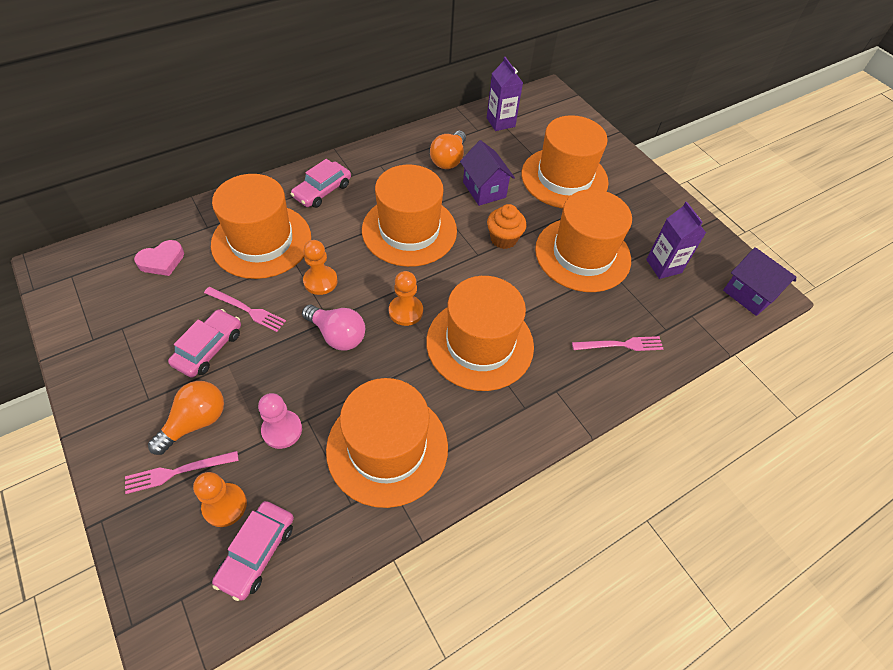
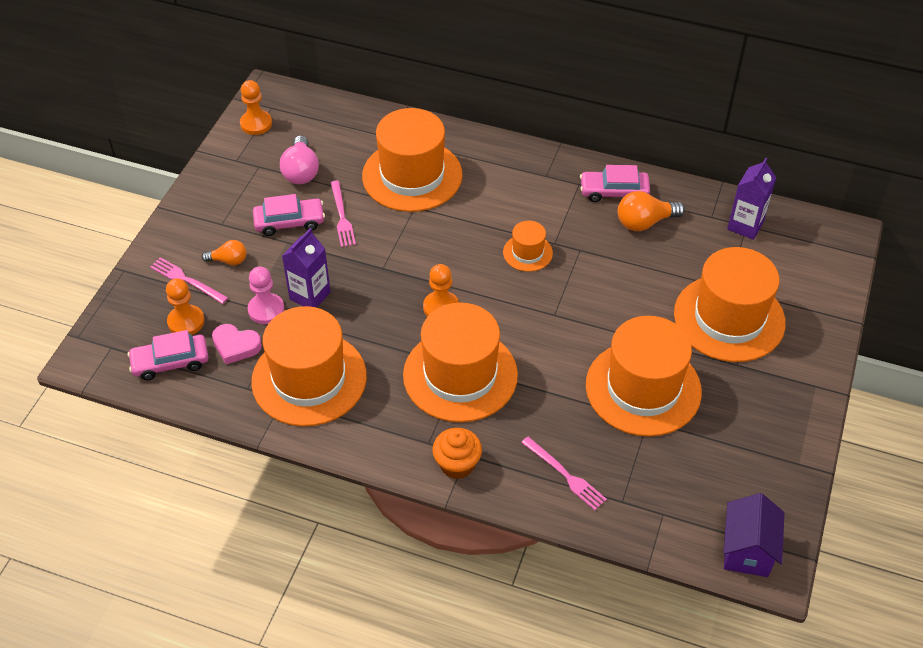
camera: 55 degrees right, 5 degrees down
pink heart [134,240,184,276] -> pink heart moved to [212,324,262,364]
orange light bulb [148,381,224,455] -> orange light bulb [202,240,246,265], size x0.62
pink car [291,159,351,208] -> pink car moved to [580,165,650,202]
pink light bulb [302,305,365,351] -> pink light bulb moved to [280,135,319,184]
orange pawn [303,240,338,295] -> orange pawn moved to [240,80,272,135]
orange hat [362,165,457,267] -> orange hat [503,221,553,272], size x0.47
purple house [460,140,515,206] -> none
orange cupcake [487,204,526,249] -> orange cupcake moved to [432,428,482,479]
purple carton [646,202,706,279] -> purple carton moved to [282,228,331,308]

